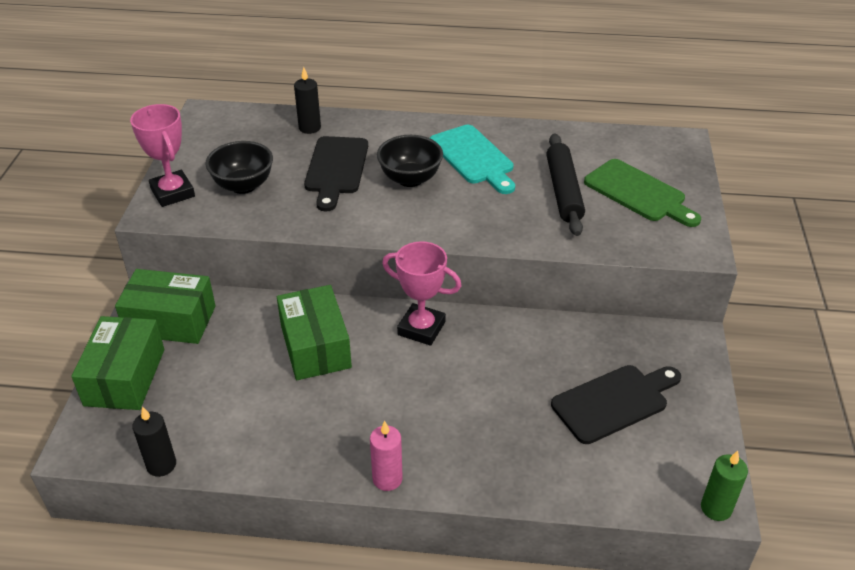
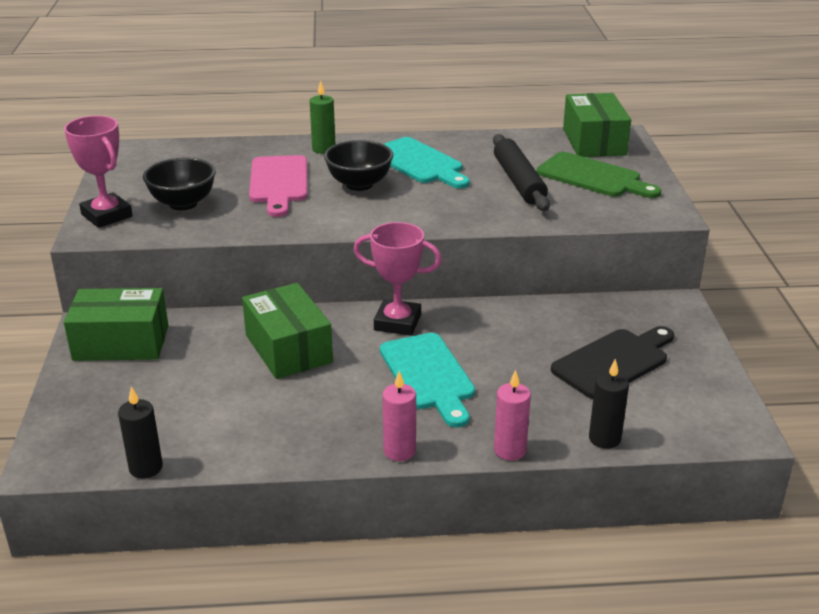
camera: 10 degrees left, 10 degrees down
green box [71,316,164,410] -> green box moved to [563,93,631,157]
black candle [294,67,321,134] -> black candle moved to [589,359,629,449]
black cutting board [304,136,368,211] -> pink cutting board [249,155,307,217]
green candle [701,451,748,521] -> green candle moved to [310,80,335,154]
none -> turquoise cutting board [380,333,475,428]
none -> pink candle [494,370,531,461]

